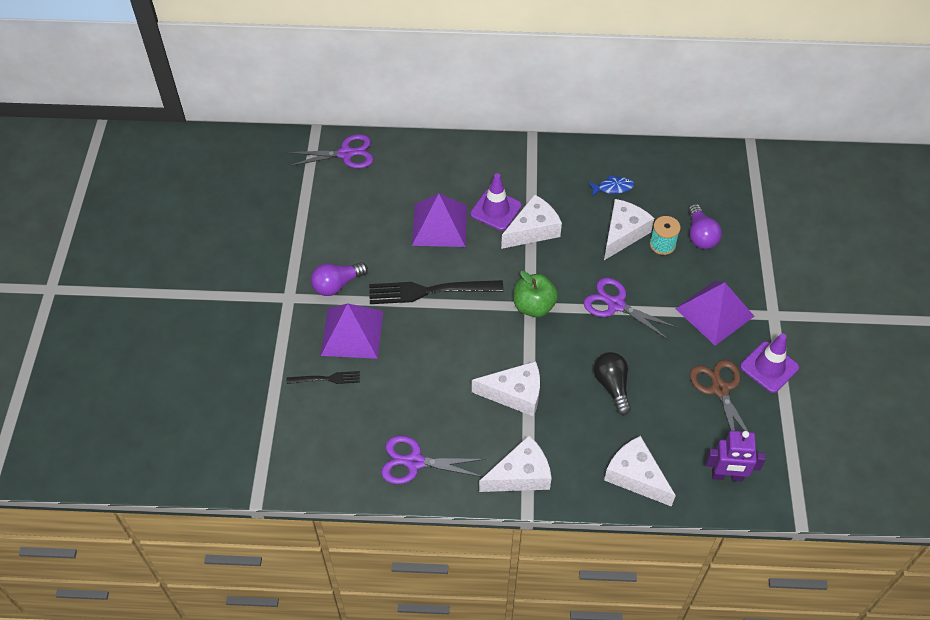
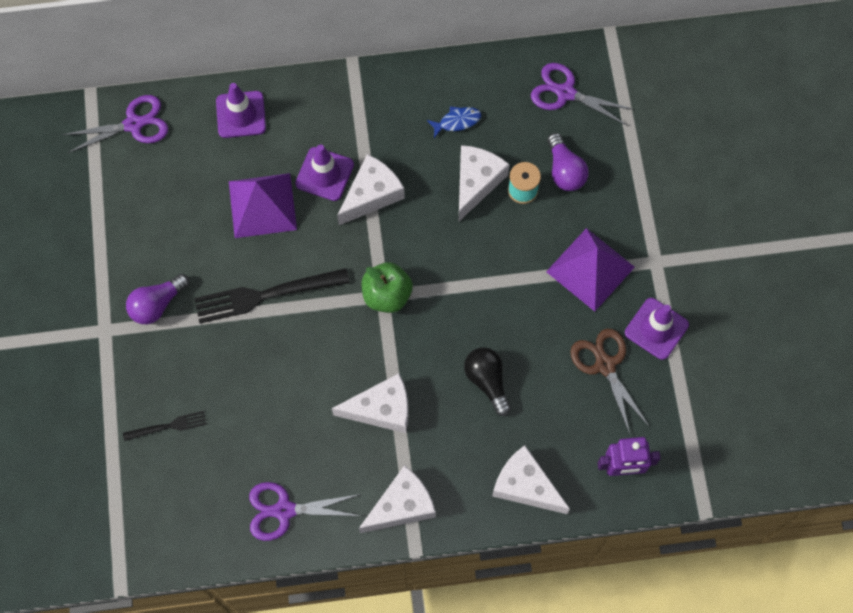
camera: 10 degrees left, 15 degrees up
purple pyramid [321,303,383,359] -> none
purple scissors [584,278,678,340] -> purple scissors moved to [531,63,635,126]
none -> purple traffic cone [216,83,266,138]

